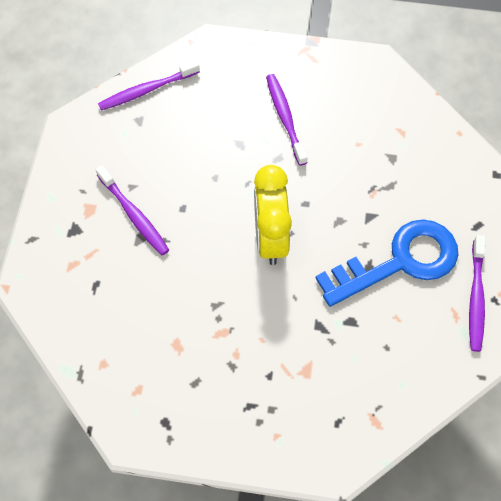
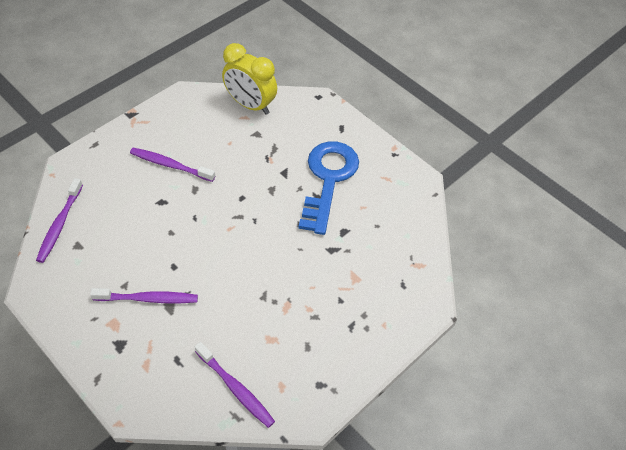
camera: 55 degrees left, 10 degrees down
yellow clock [254,165,292,265] -> yellow clock moved to [222,43,277,115]
purple toothbrush [469,235,485,352] -> purple toothbrush moved to [195,342,275,428]

